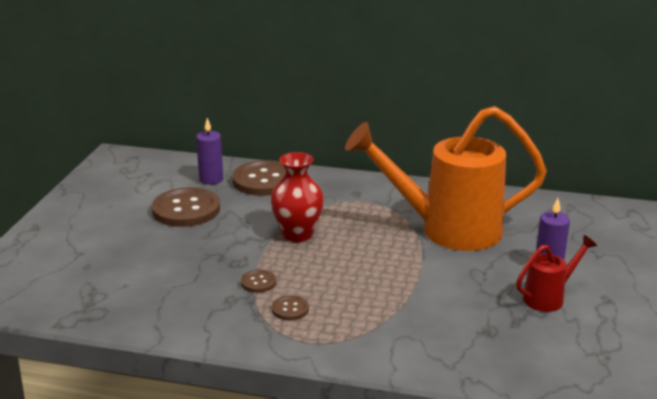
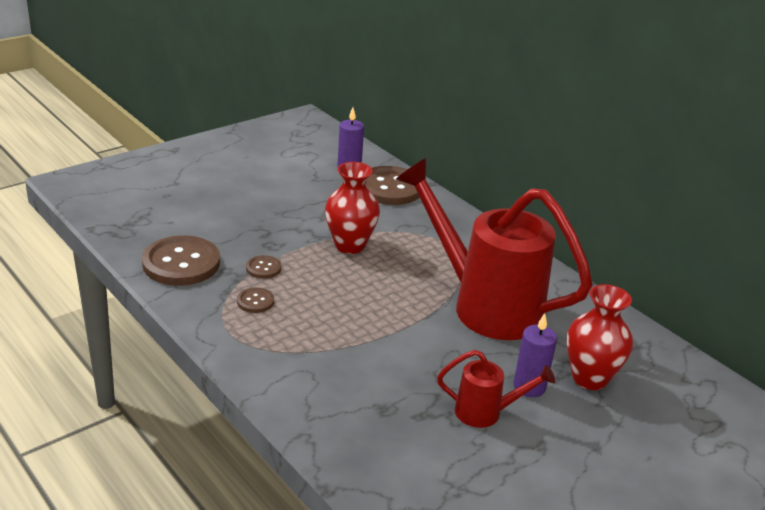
camera: 35 degrees right, 5 degrees up
brown button [152,187,220,227] -> brown button moved to [142,235,220,286]
orange watering can [345,106,547,251] -> red watering can [396,158,593,340]
none -> red vase [567,284,633,390]

